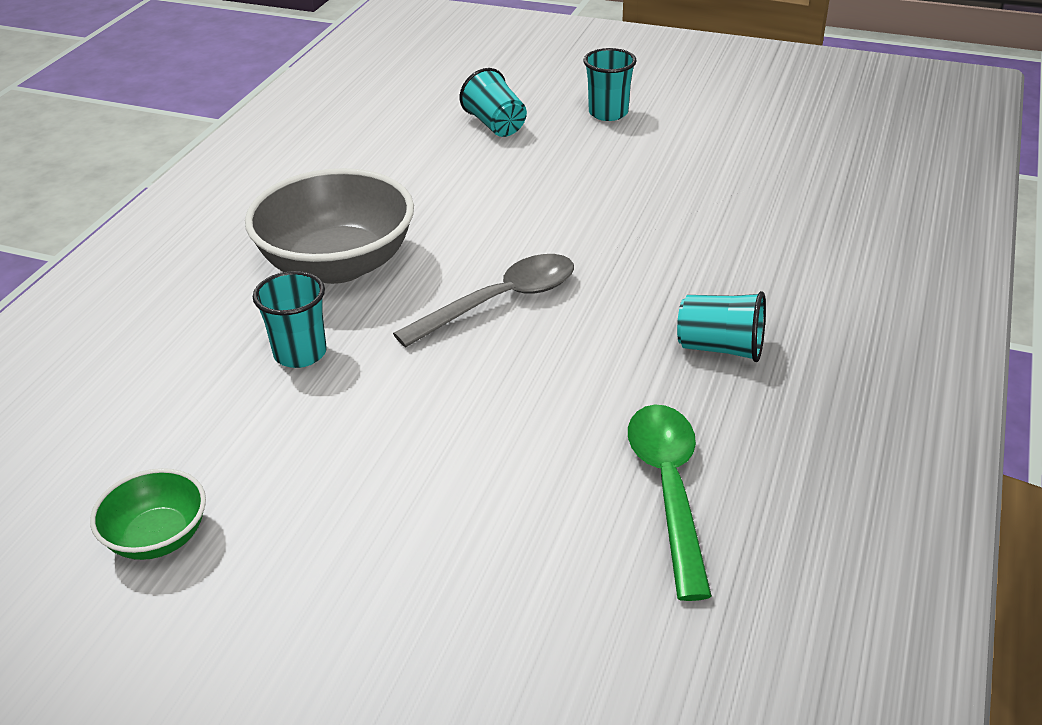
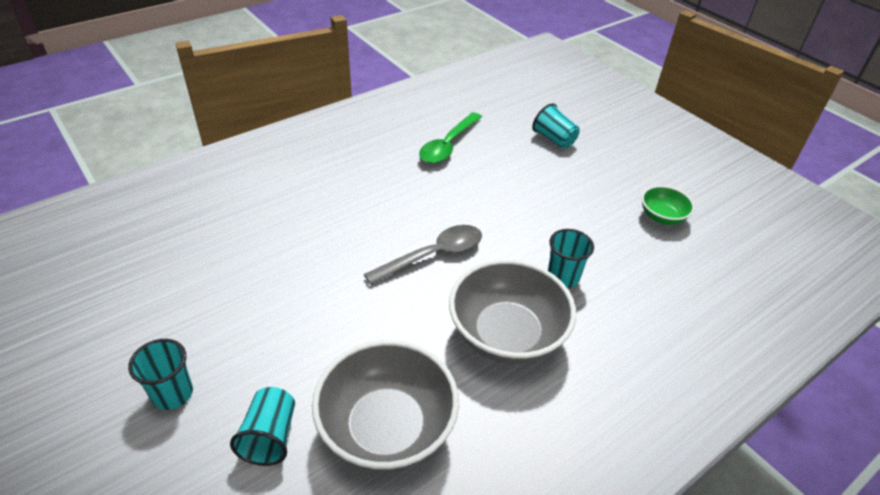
camera: 150 degrees left, 5 degrees up
grey spoon [393,254,574,348] -> grey spoon turned 150 degrees clockwise [364,225,482,285]
turquoise cup [677,291,766,362] -> turquoise cup moved to [532,103,579,149]
none -> grey bowl [312,340,459,471]

